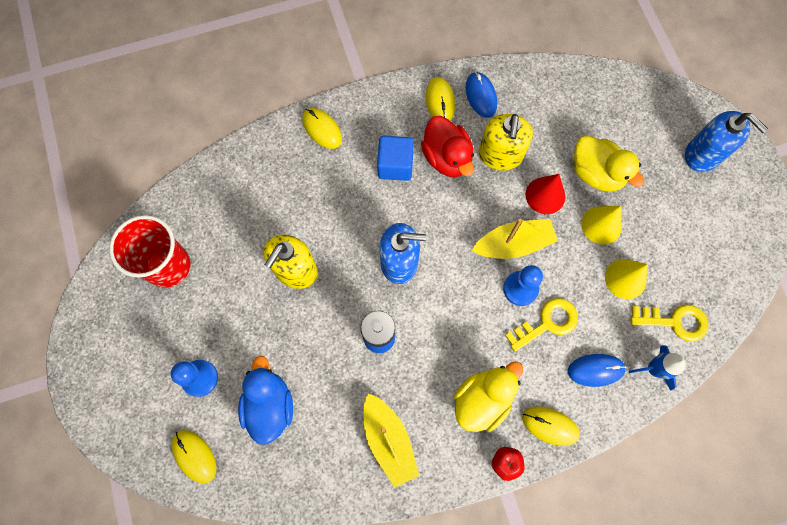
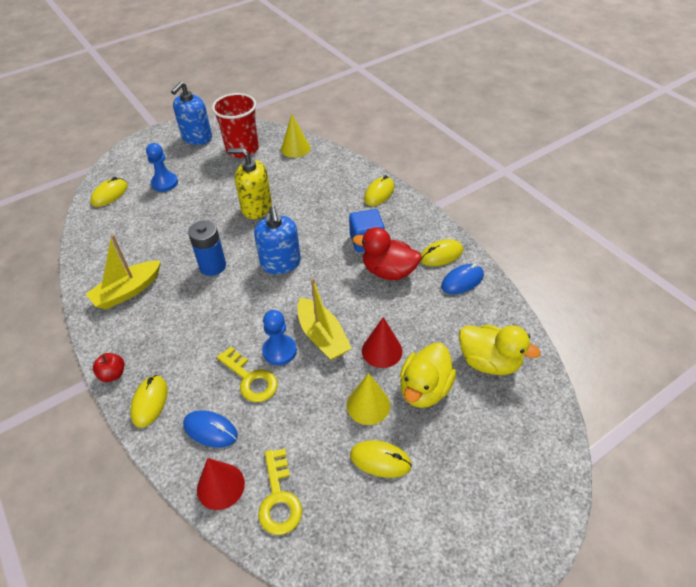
camera: 75 degrees right, 25 degrees down
blue duck [238,355,293,445] -> none
red duck [421,116,474,177] -> red duck turned 60 degrees clockwise [353,227,421,280]
yellow duck [454,361,523,432] -> yellow duck moved to [459,325,541,375]
yellow soap dispenser [479,114,533,171] -> none
blue mouse [568,354,626,387] -> blue mouse turned 45 degrees counterclockwise [183,410,238,448]
yellow cone [605,259,648,299] -> yellow cone moved to [281,114,310,158]
blue rocket [629,345,686,391] -> red cone [197,458,245,510]
blue soap dispenser [685,111,768,172] -> blue soap dispenser moved to [171,82,212,145]
none -> yellow mouse [350,440,412,478]

